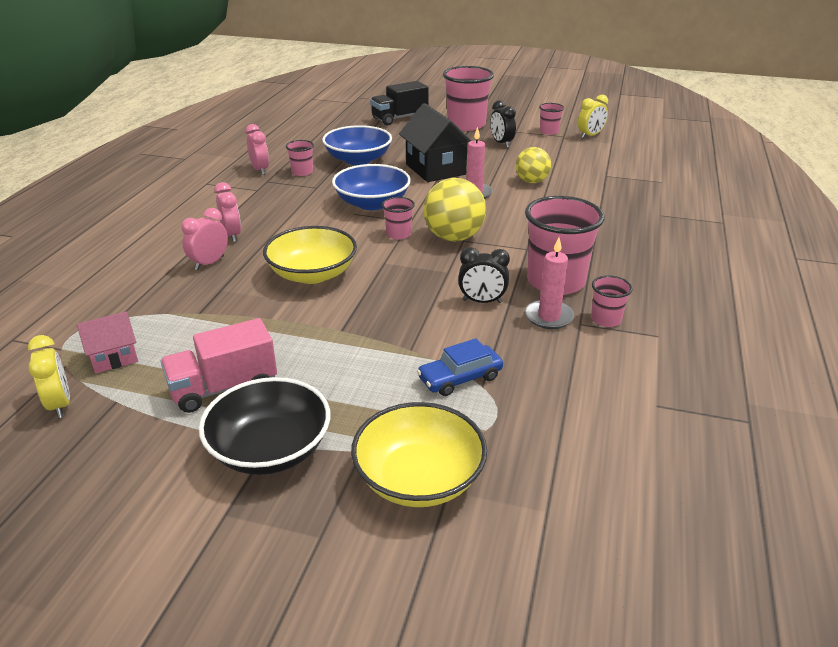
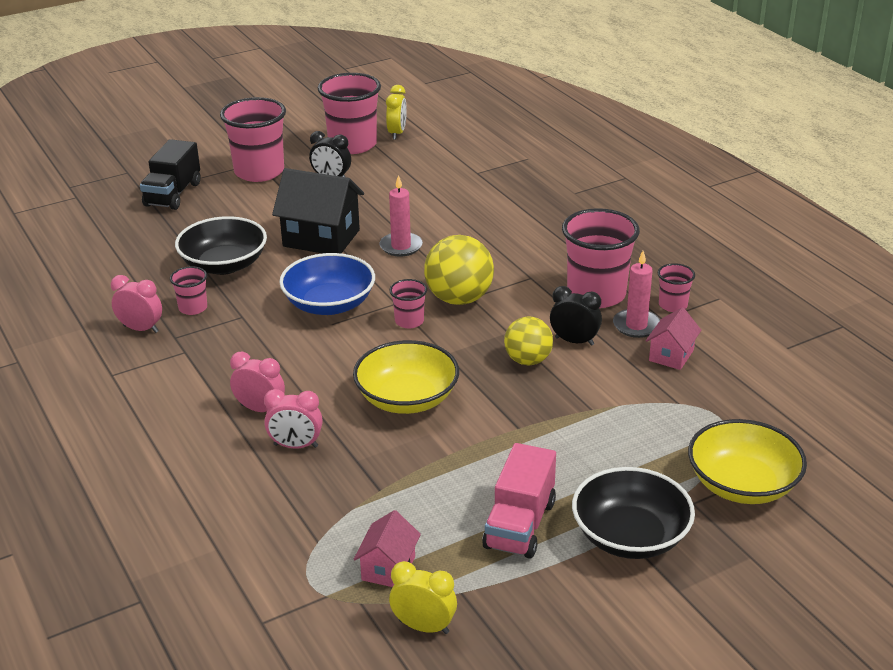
camera: 45 degrees left, 0 degrees up
pink clock [181,208,228,270] -> pink clock turned 75 degrees counterclockwise [264,389,323,448]
blue bowl [322,125,392,165] -> black bowl [175,216,267,275]
blue car [417,338,503,396] -> none
black clock [458,247,510,303] -> black clock turned 120 degrees counterclockwise [550,286,602,346]
yellow ball [516,147,551,183] -> yellow ball moved to [504,316,553,365]
pink cup [539,103,564,135] -> pink cup [318,73,381,154], size x2.06
none -> pink house [646,307,701,370]

